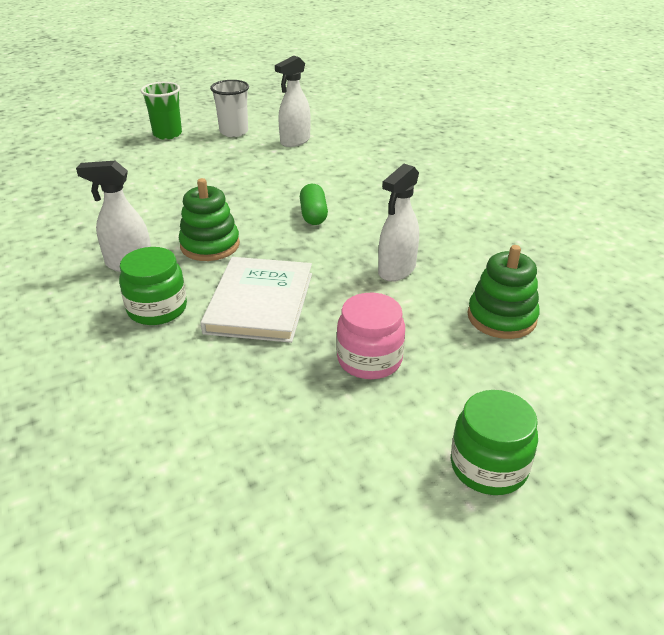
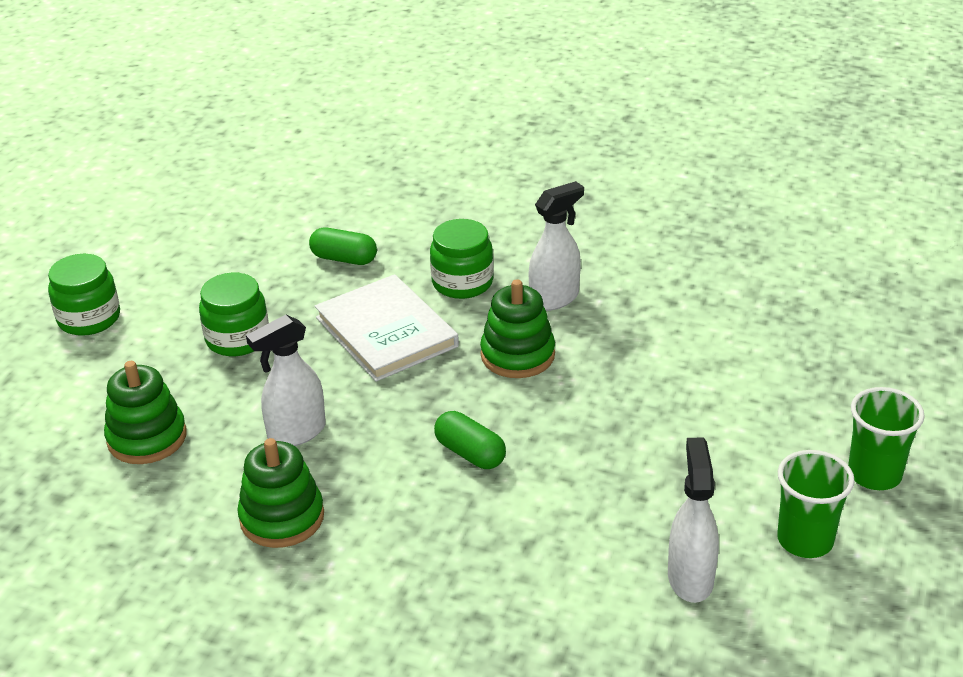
camera: 140 degrees right, 0 degrees up
white cup [210,80,249,137] -> green cup [777,450,855,558]
pink jar [337,293,405,379] -> green jar [199,273,269,356]
white spray bottle [378,164,419,281] -> white spray bottle turned 120 degrees counterclockwise [246,315,326,446]
none -> green stacking toy [237,438,324,548]
none -> green capsule [309,227,377,265]

